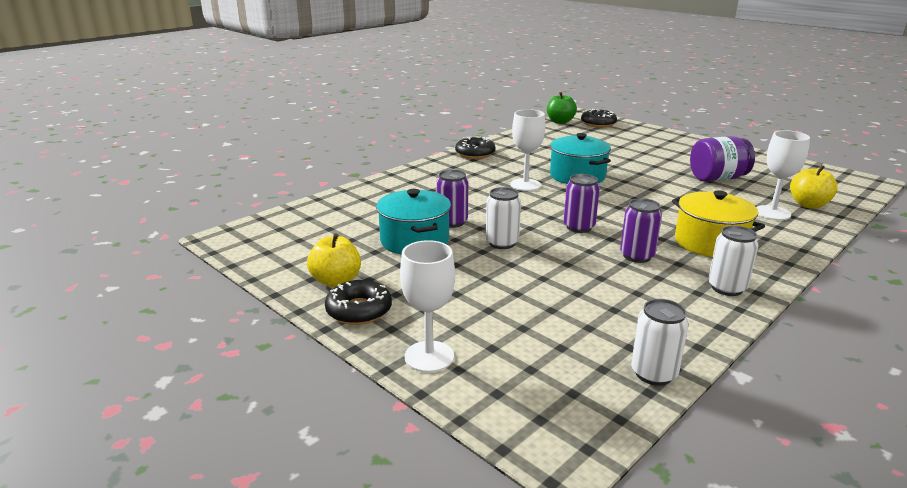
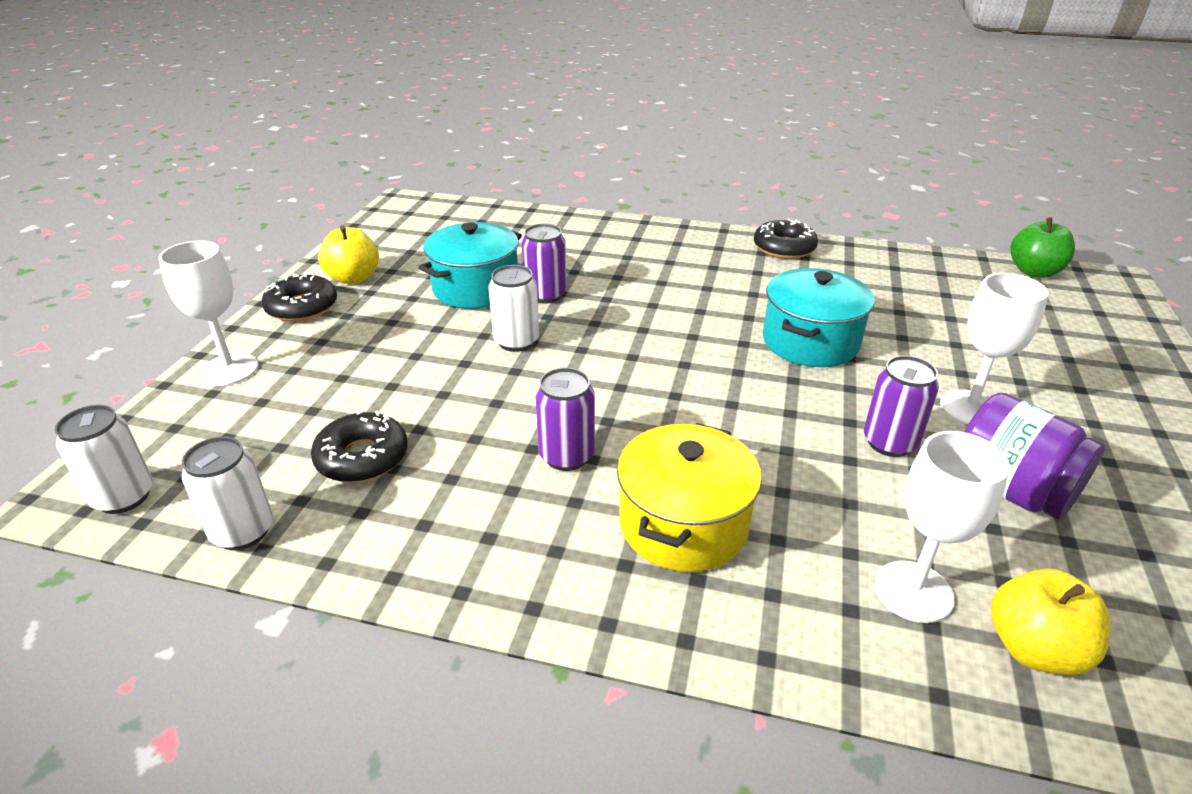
camera: 60 degrees right, 10 degrees up
white goblet [510,109,545,191] -> white goblet moved to [940,273,1049,425]
purple can [564,174,600,233] -> purple can moved to [864,355,939,457]
black donut [581,109,617,128] -> black donut moved to [311,410,408,483]
white can [708,225,758,296] -> white can moved to [55,405,153,514]

